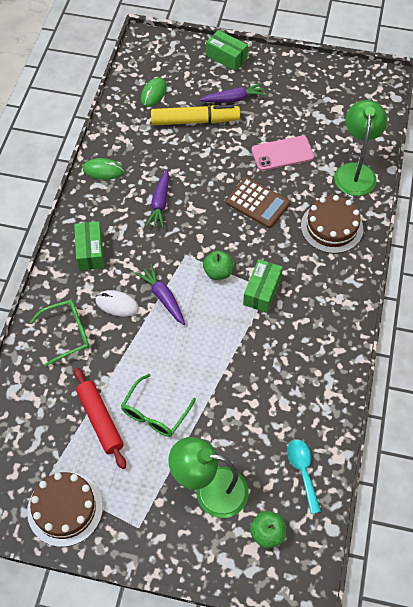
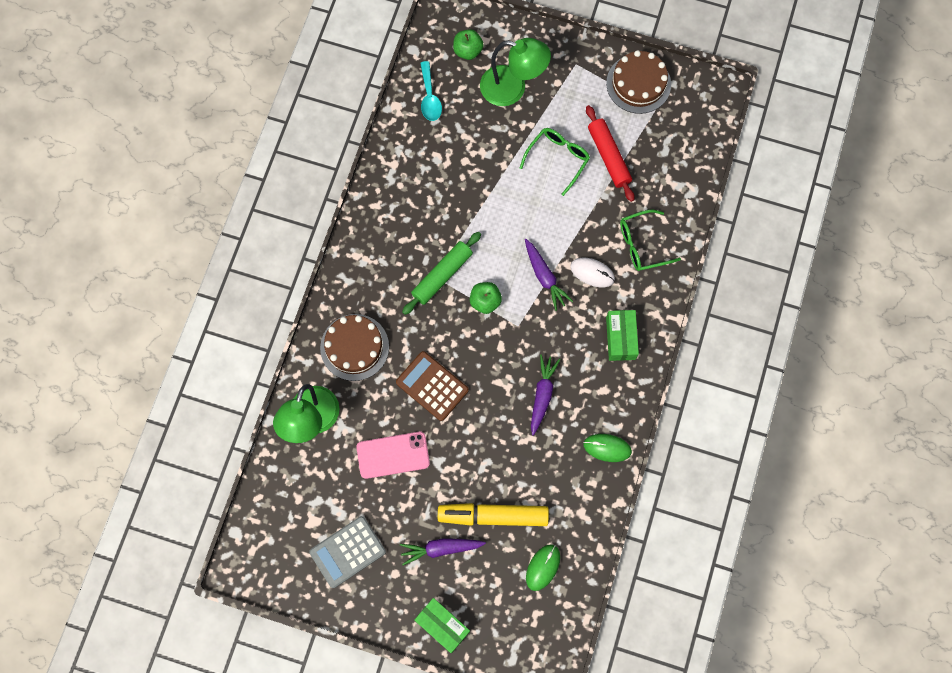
camera: 175 degrees left, 15 degrees up
green box [243,259,283,313] -> green rolling pin [402,232,481,315]
none -> grey calculator [309,516,386,588]

